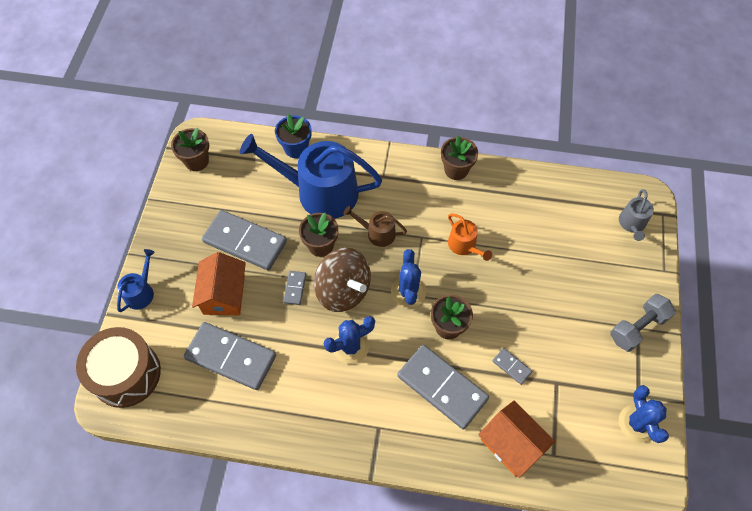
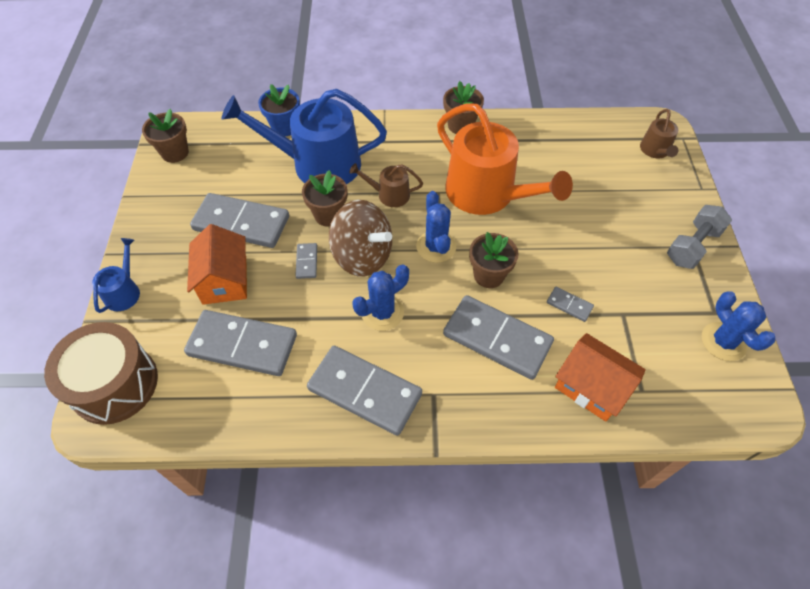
camera: 10 degrees left, 5 degrees down
orange watering can [448,213,492,261] -> orange watering can [437,103,573,215], size x2.18
grey watering can [619,189,654,241] -> brown watering can [640,109,678,158]
none -> grey domino [307,346,422,436]

